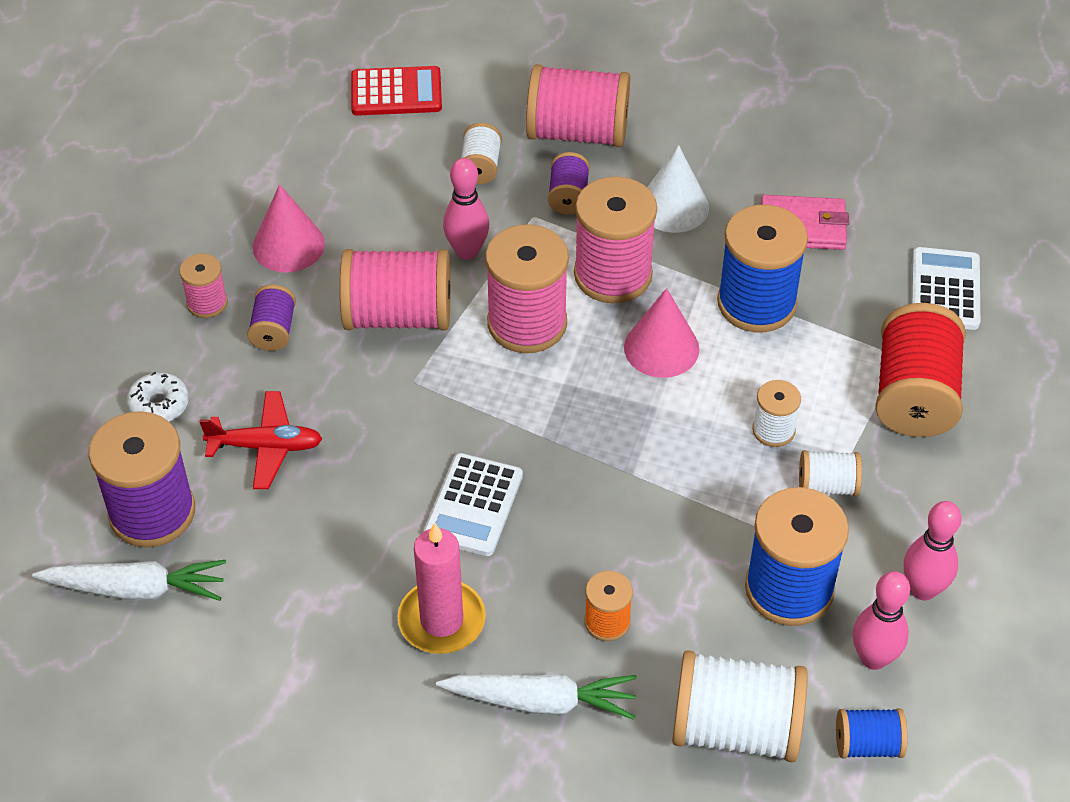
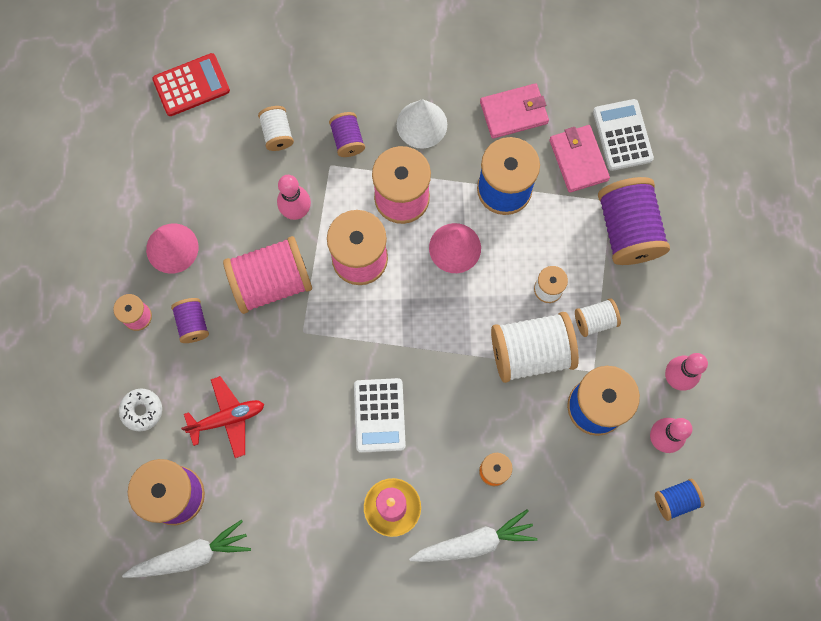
camera: 20 degrees left, 25 degrees up
pink spool [526,64,630,147] -> none
white spool [672,650,808,762] -> white spool moved to [491,312,579,383]
red spool [876,303,966,437] -> purple spool [598,177,670,265]
none -> pink wallet [549,125,610,193]

